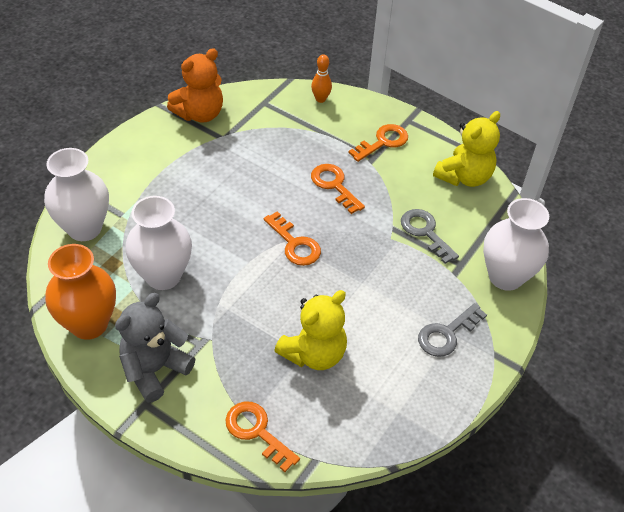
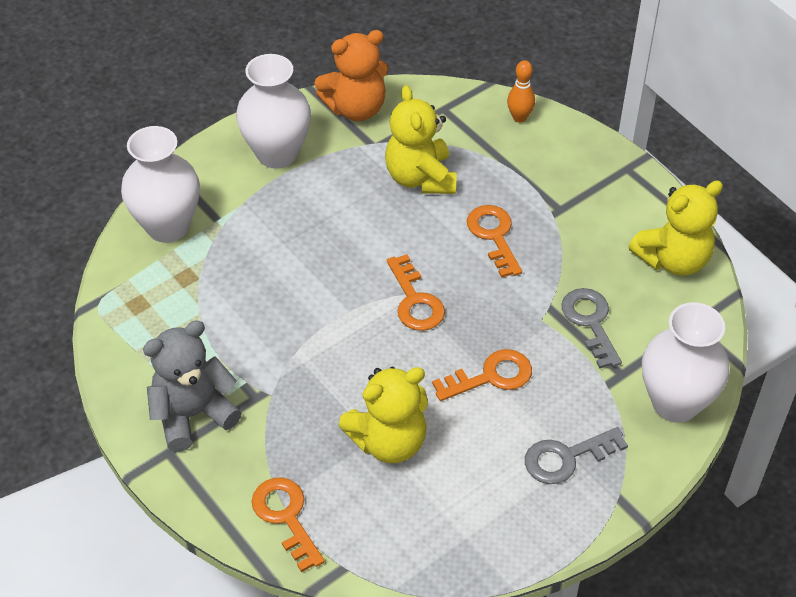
camera: 20 degrees right, 0 degrees up
orange vase [45,244,116,340] -> none
white vase [125,196,192,290] -> white vase moved to [236,54,311,169]
orange key [348,124,408,162] -> orange key moved to [432,349,532,401]
none -> yellow teddy bear [385,85,457,194]

